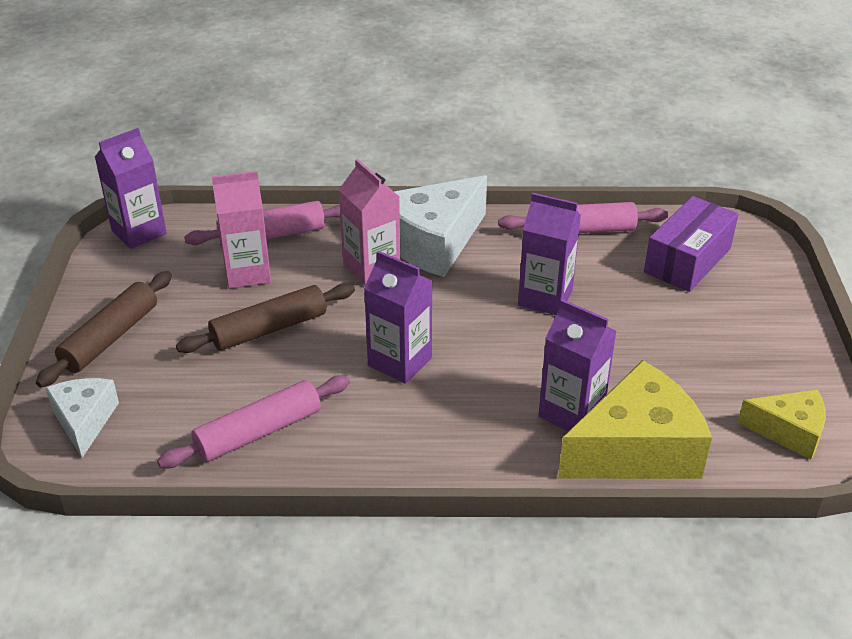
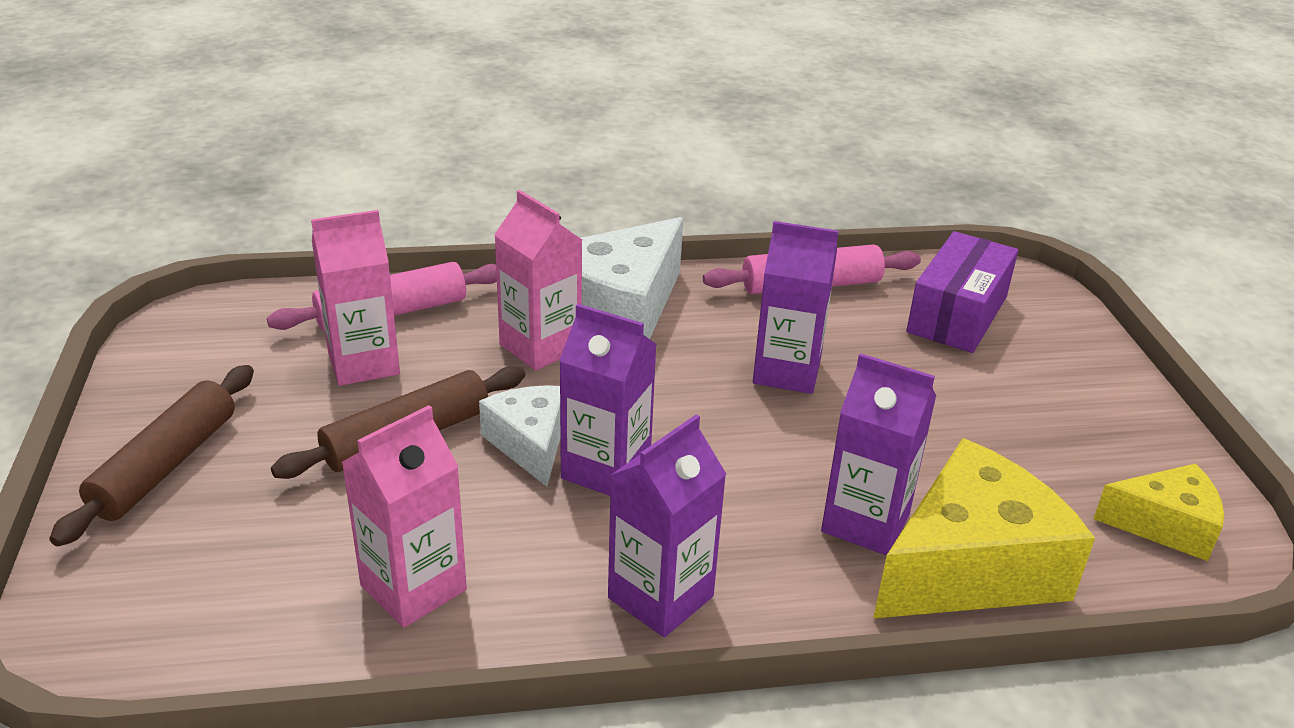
camera: 10 degrees left, 5 degrees down
white cheese [46,378,119,458] -> white cheese moved to [479,385,560,487]
purple carton [95,128,167,249] -> purple carton moved to [608,414,726,637]
pink rolling pin [157,376,350,468] -> pink carton [342,405,467,628]

